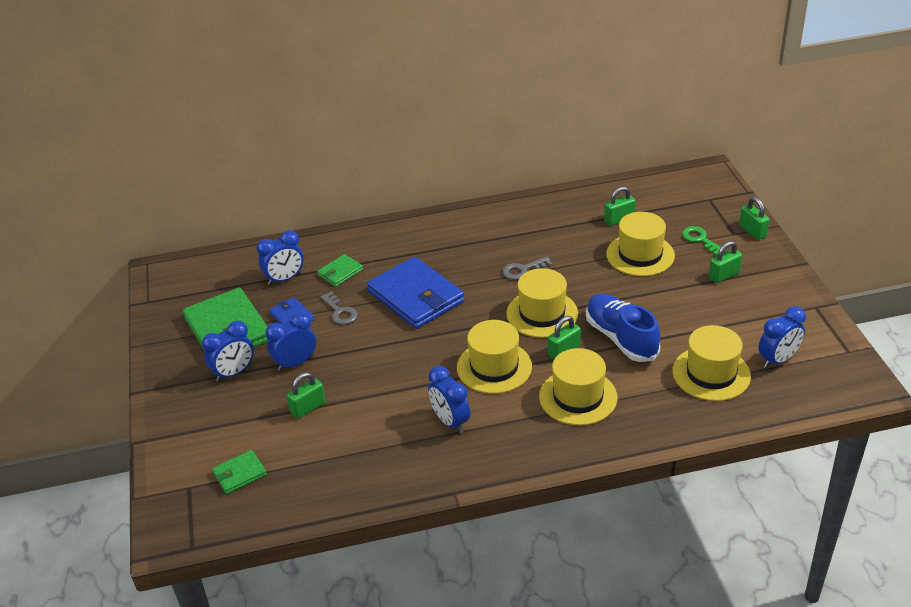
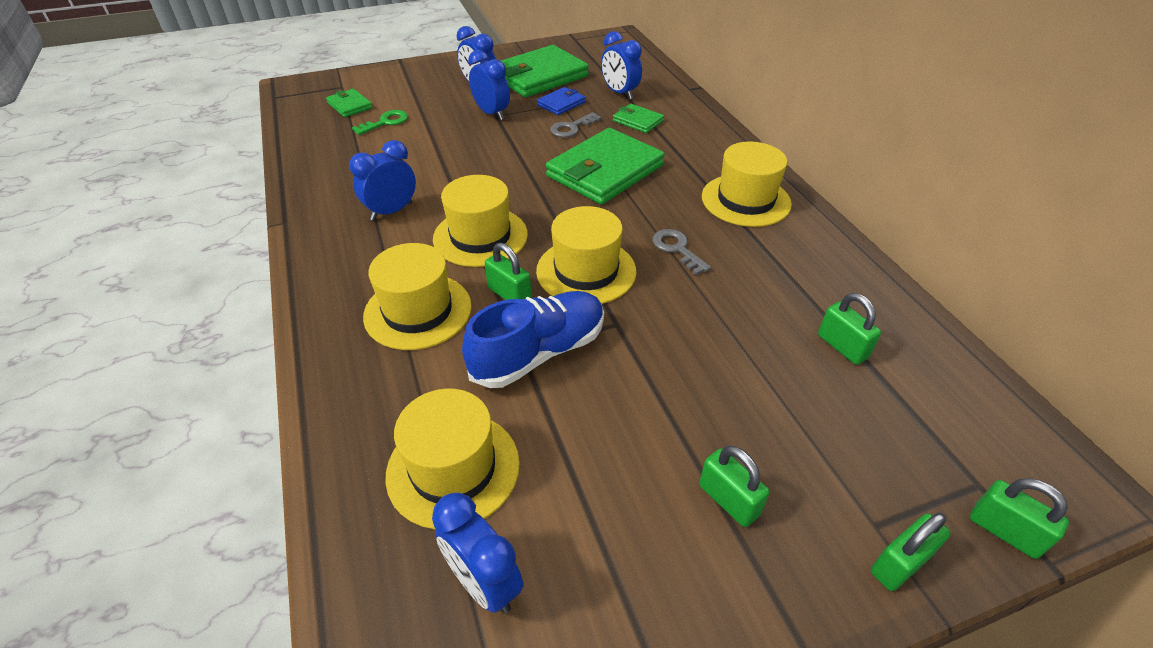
camera: 80 degrees right, 5 degrees up
green padlock [287,372,326,419] -> green padlock moved to [970,478,1069,559]
blue wallet [367,257,465,329] -> green wallet [546,128,665,204]
yellow hat [606,212,675,276] -> yellow hat moved to [702,142,792,227]
green key [682,226,726,256] -> green key moved to [352,110,408,135]

